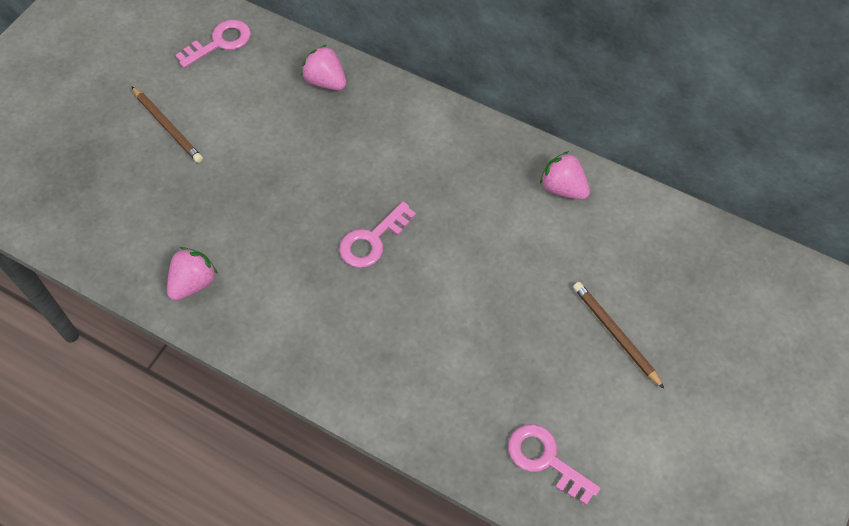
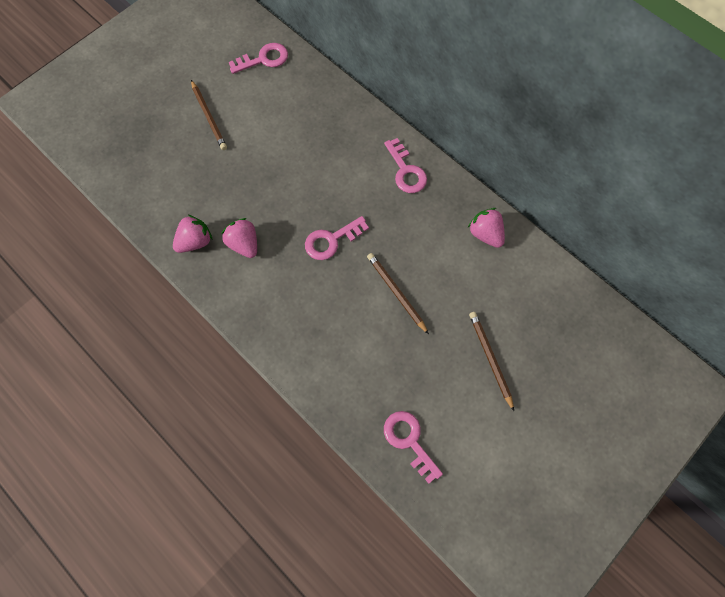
camera: 15 degrees right, 10 degrees up
pink strawberry [301,45,346,90] -> pink strawberry moved to [221,218,257,258]
none -> brown pencil [367,253,429,334]
none -> pink key [384,138,427,193]

